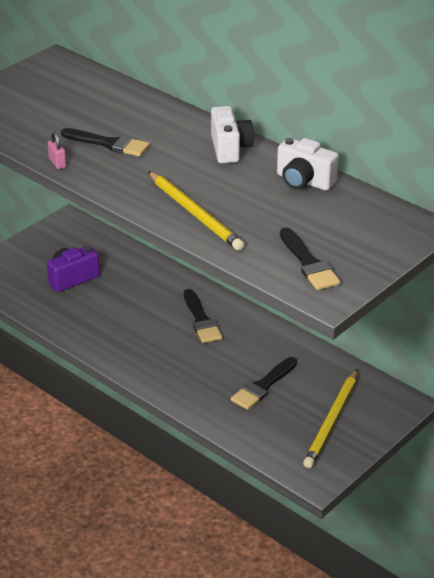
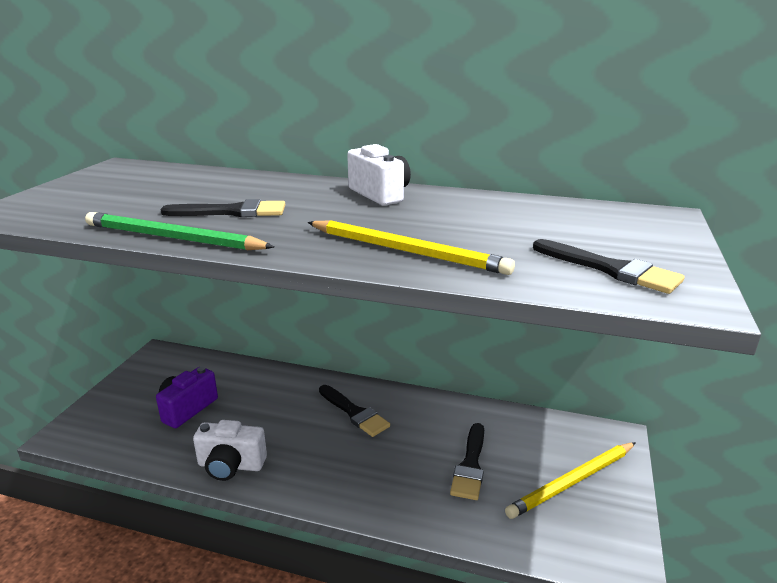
camera: 25 degrees left, 10 degrees down
pink padlock [48,132,66,169] -> green pencil [85,212,274,250]
white camera [277,138,339,191] -> white camera moved to [193,420,267,481]
yellow pencil [303,369,358,468] -> yellow pencil turned 60 degrees clockwise [505,442,636,519]

